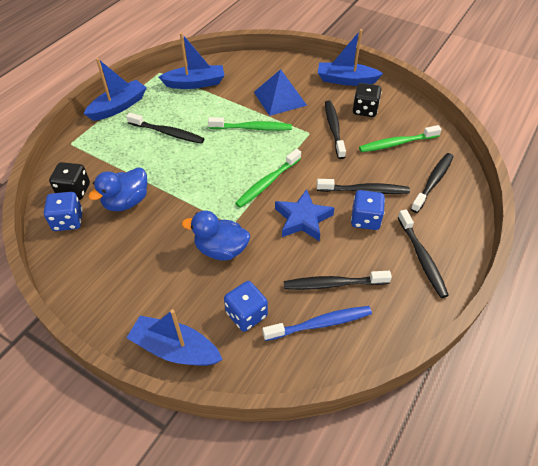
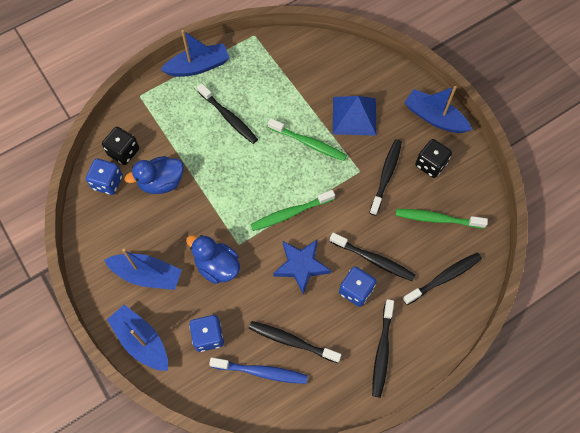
camera: 25 degrees right, 15 degrees up
blue boat [159,33,225,89] -> blue boat moved to [104,249,182,290]

